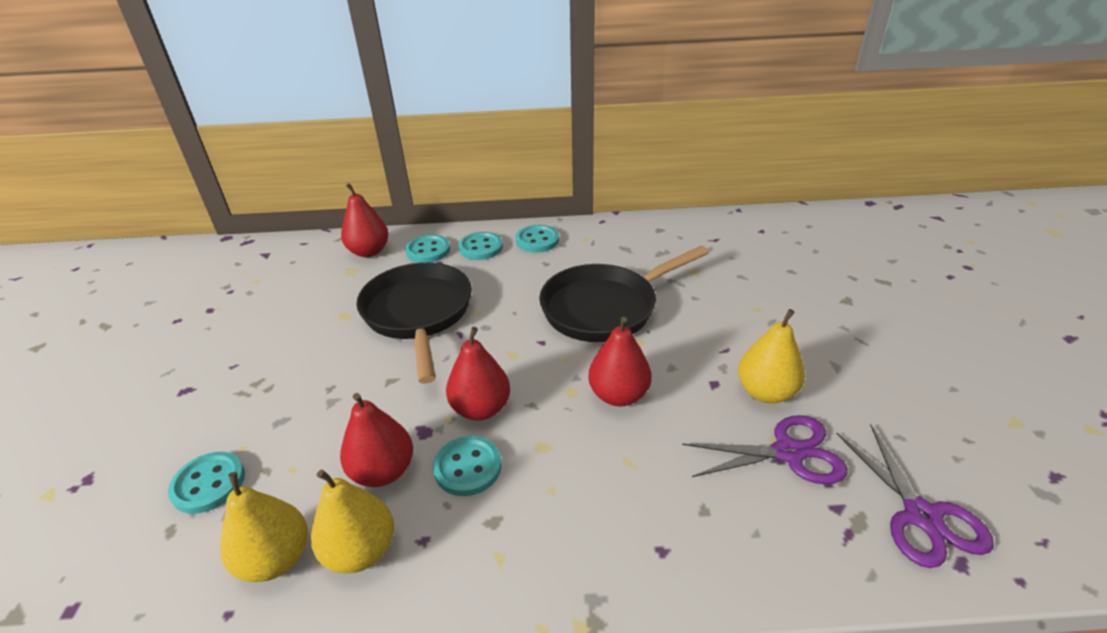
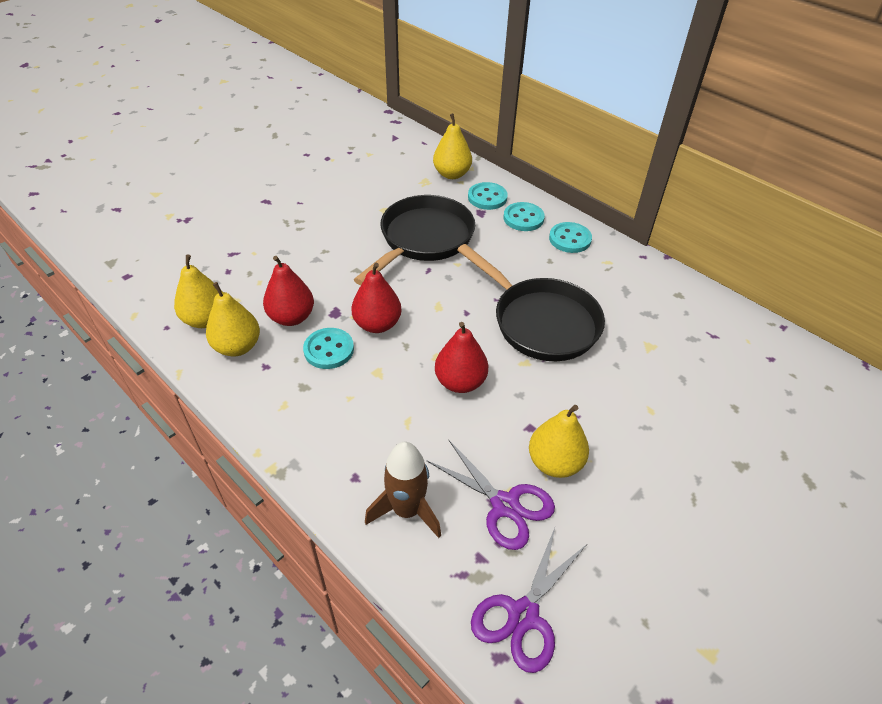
camera: 45 degrees right, 10 degrees up
turquoise button [168,452,245,514] -> none
red pear [341,183,388,257] -> yellow pear [433,113,472,179]
black pan [539,246,709,342] -> black pan turned 150 degrees counterclockwise [457,244,605,361]
none -> brown rocket [365,442,441,538]

